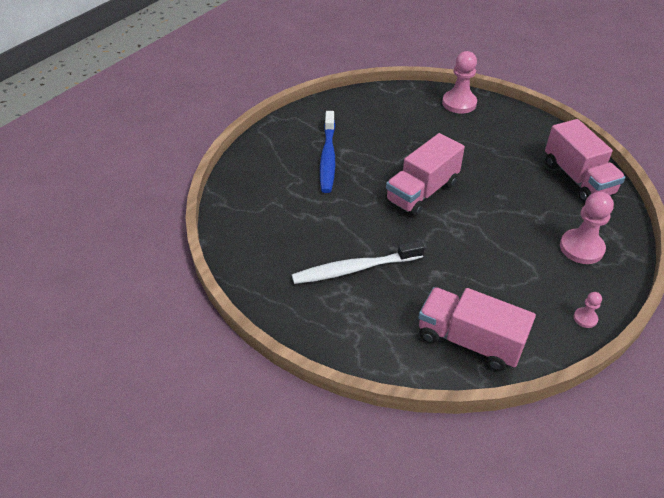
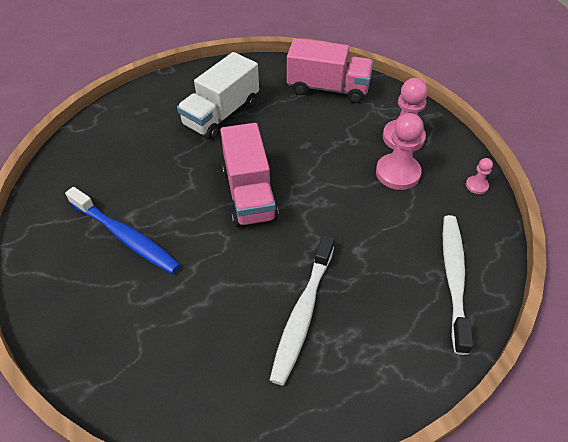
camera: 55 degrees left, 5 degrees up
pink truck [418,287,536,371] -> white toothbrush [443,215,473,355]
pink pawn [442,51,477,114] -> pink pawn moved to [376,113,424,190]
none -> white truck [177,52,259,140]

